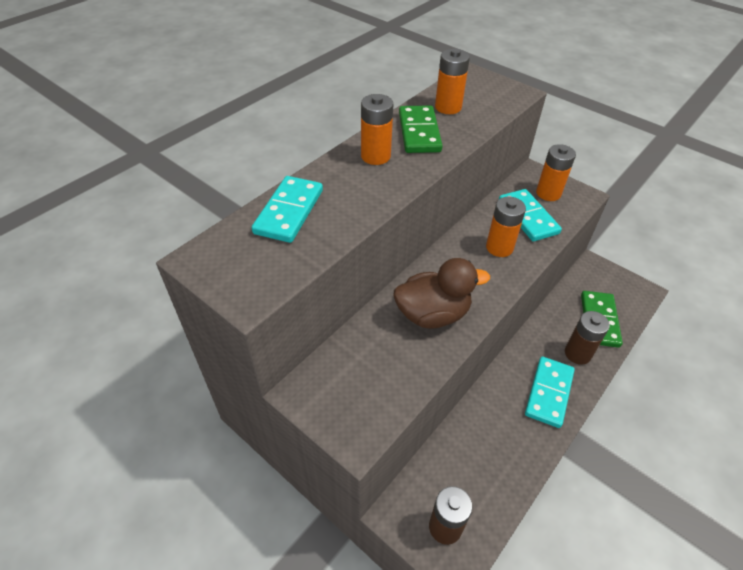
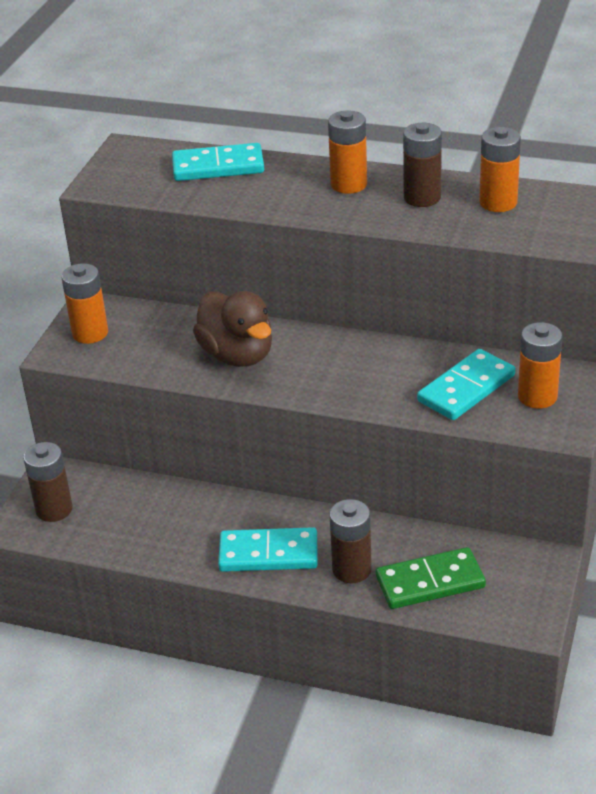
camera: 70 degrees right, 10 degrees down
green domino [399,105,443,153] -> brown battery [403,123,442,207]
orange battery [486,197,526,257] -> orange battery moved to [61,263,108,344]

